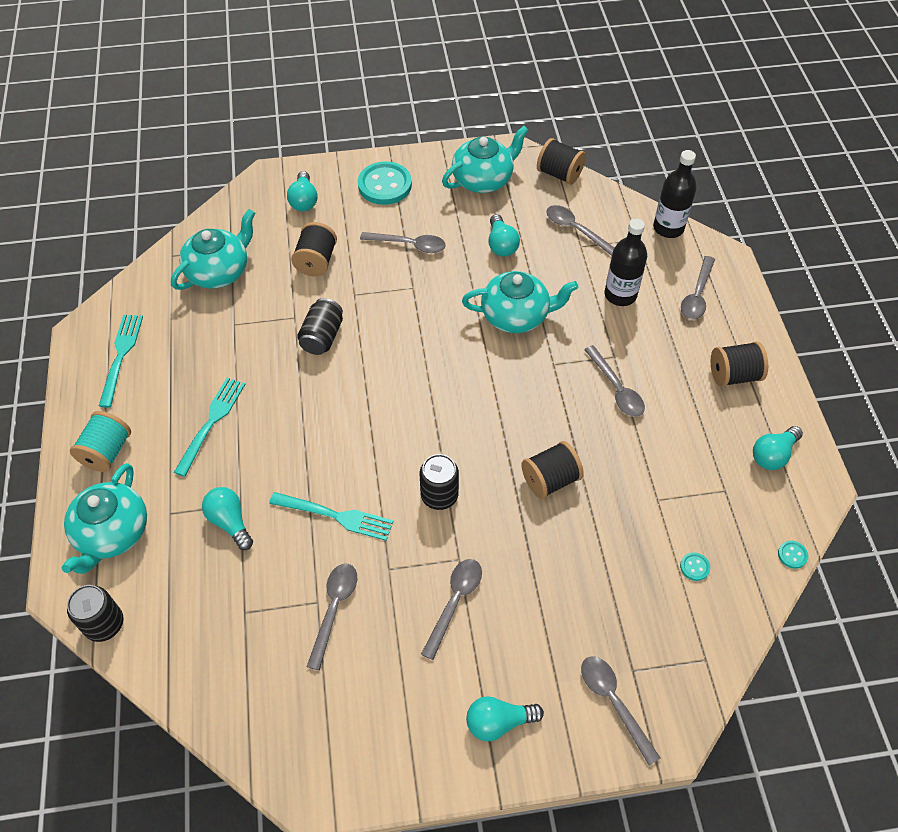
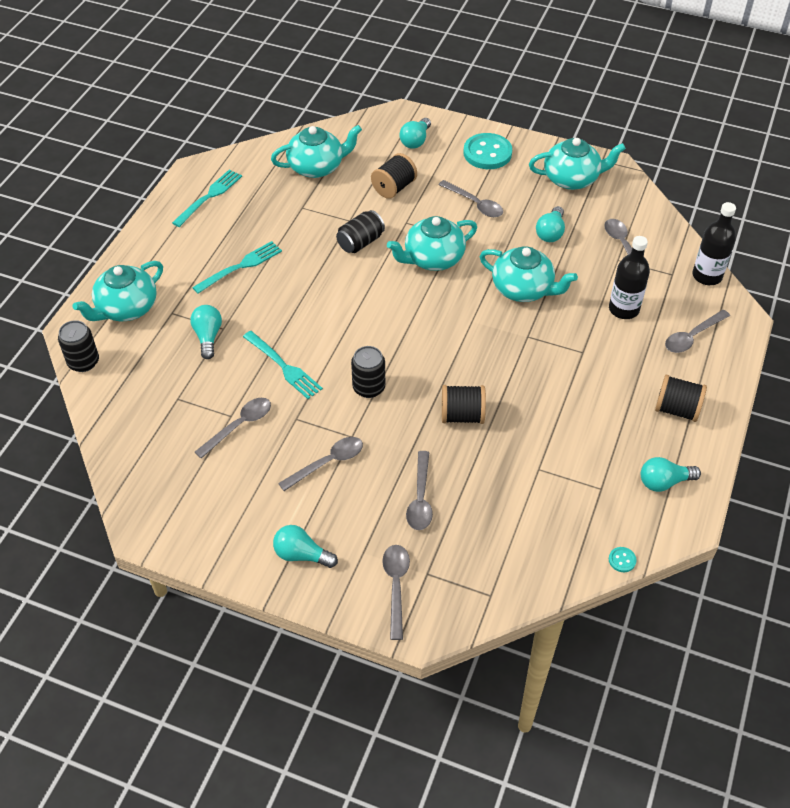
camera: 30 degrees right, 5 degrees down
turquoise spool [70,411,131,472] -> none
black spool [537,138,586,185] -> none
grey spoon [584,345,645,417] -> grey spoon moved to [406,451,433,530]
turquoise button [680,552,710,581] -> none
none -> turquoise teapot [387,216,477,271]

